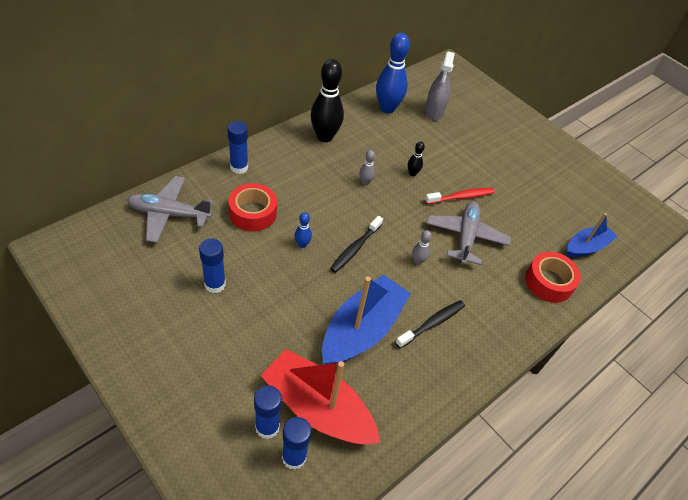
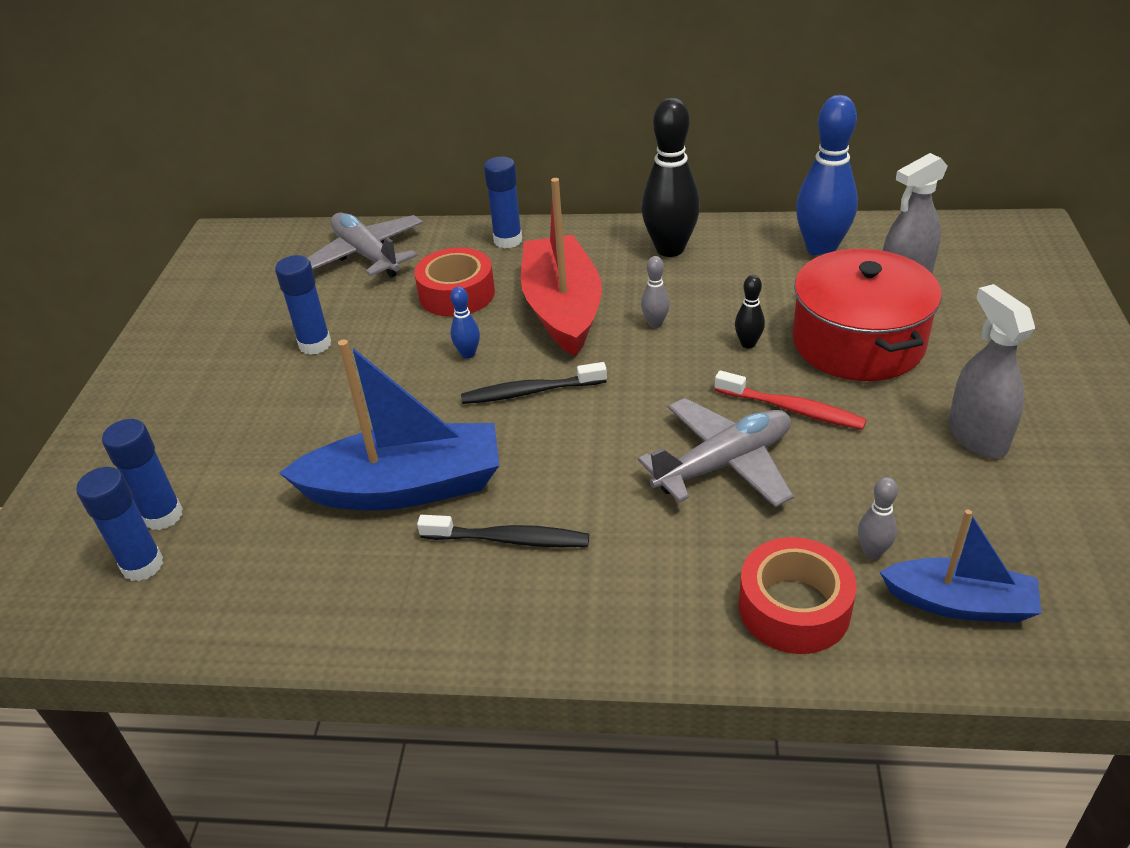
camera: 55 degrees right, 10 degrees down
red boat [261,349,380,444] -> red boat moved to [521,178,602,357]
grey bowling pin [412,230,432,265] -> grey bowling pin moved to [858,477,898,559]
none -> red pot [792,249,942,381]
none -> grey spray bottle [949,284,1035,458]

